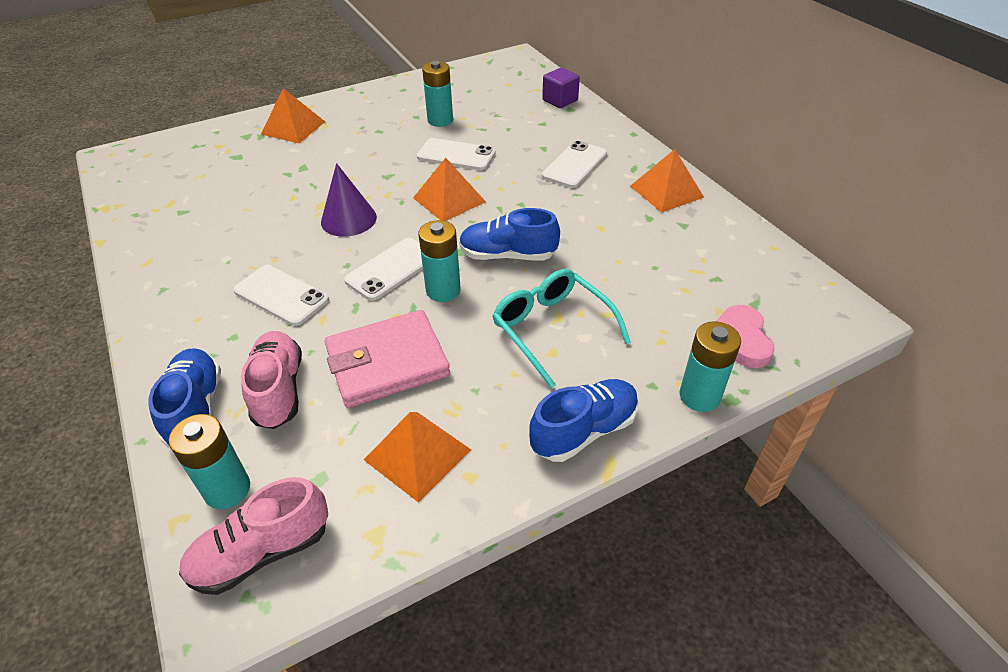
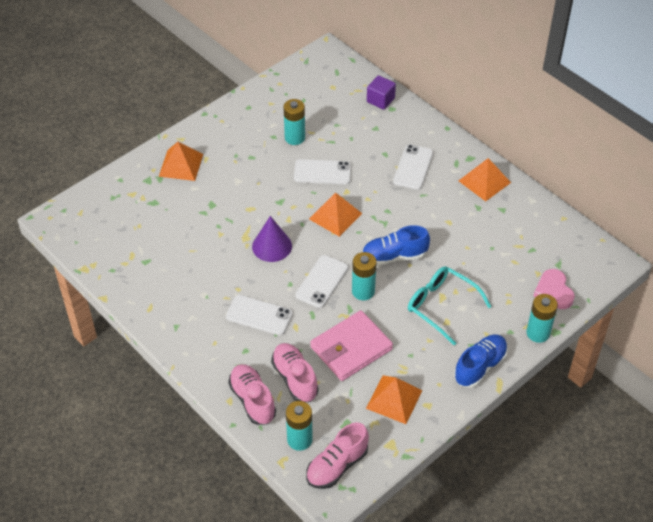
camera: 15 degrees left, 5 degrees up
blue shoe [148,349,221,448] -> pink shoe [228,364,276,425]

